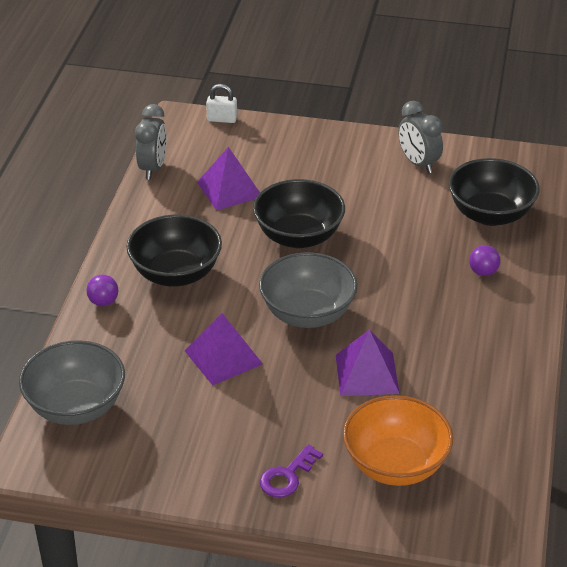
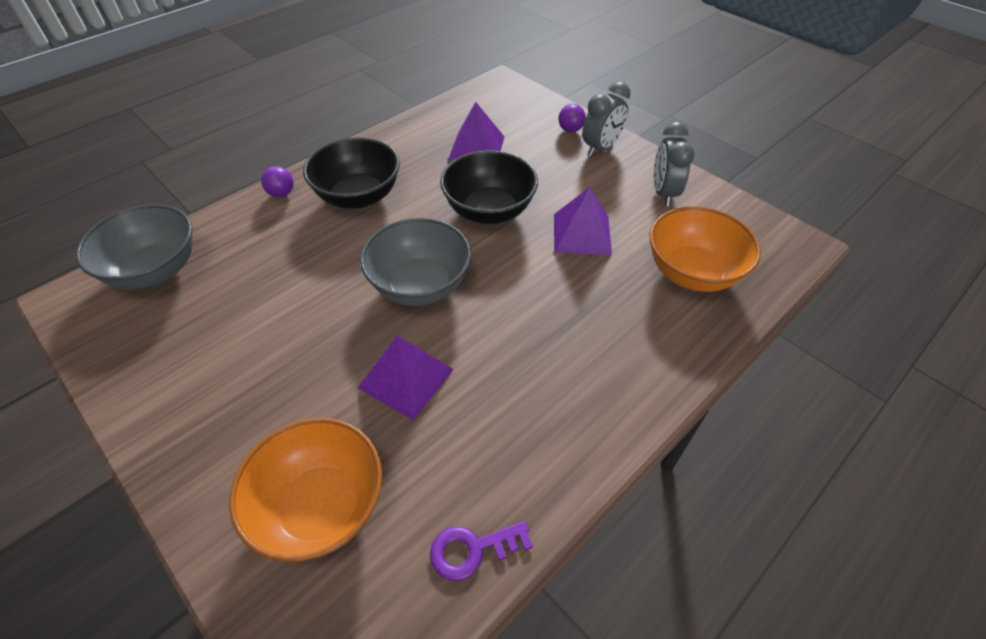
camera: 35 degrees right, 10 degrees up
grey clock [135,104,167,179] -> grey clock moved to [582,82,630,157]
purple pyramid [185,313,263,386] -> purple pyramid moved to [554,187,612,255]
white padlock [206,84,237,123] -> none
purple key [260,444,323,497] -> purple key moved to [430,521,533,581]
black bowl [449,158,540,226] -> orange bowl [650,206,761,292]
purple ball [469,245,500,276] -> purple ball moved to [558,104,586,132]

